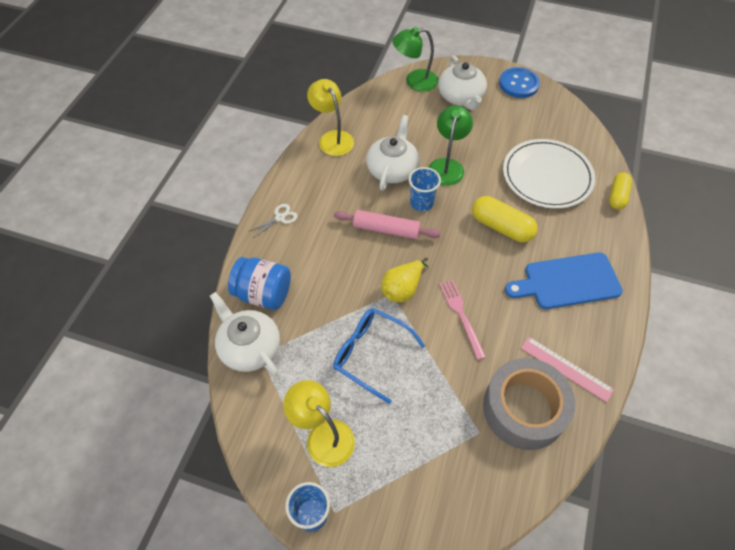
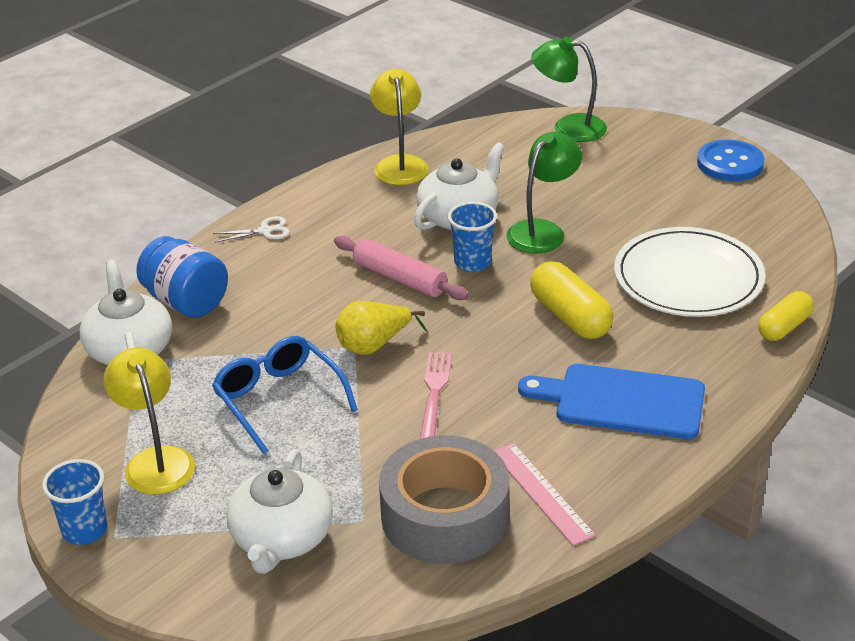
camera: 25 degrees right, 20 degrees down
white teapot [438,56,487,110] -> white teapot moved to [226,449,333,574]

